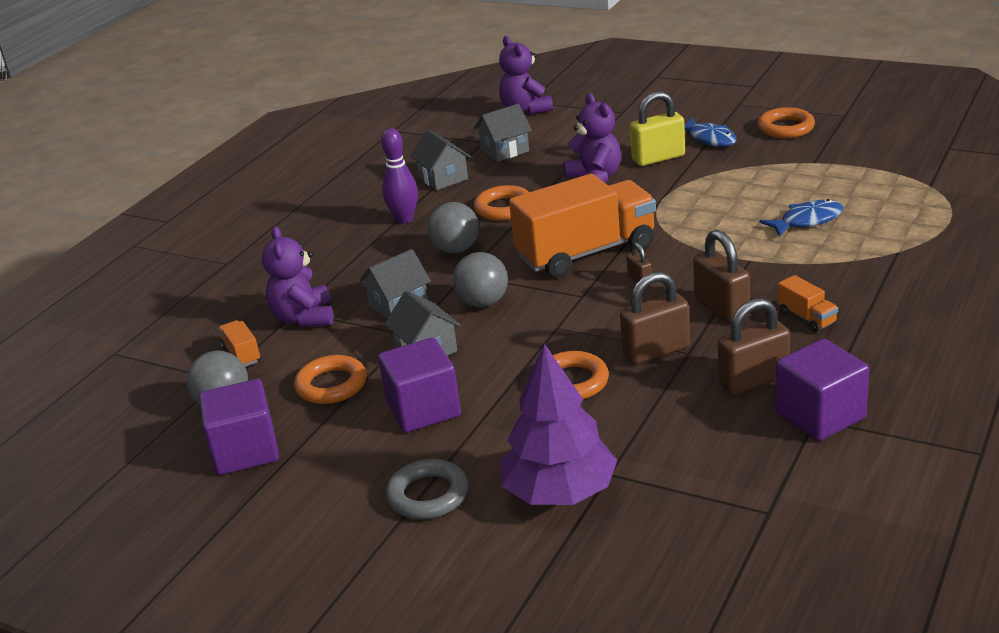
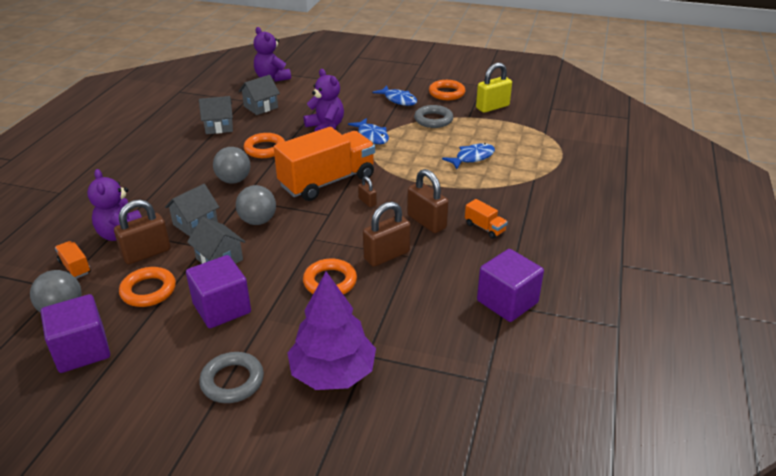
camera: 15 degrees left, 5 degrees up
purple bowling pin [381,128,418,224] -> none
grey house [410,130,471,190] -> grey house turned 60 degrees counterclockwise [199,96,233,134]
yellow padlock [630,91,685,166] -> yellow padlock moved to [476,63,512,113]
brown padlock [718,298,790,395] -> brown padlock moved to [114,199,171,264]
none -> blue fish [348,118,389,144]
none -> grey ring [414,105,453,128]

